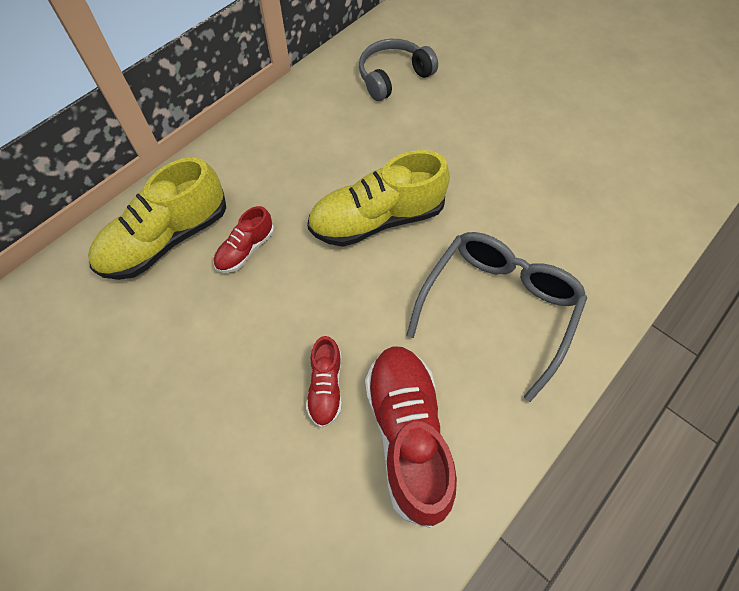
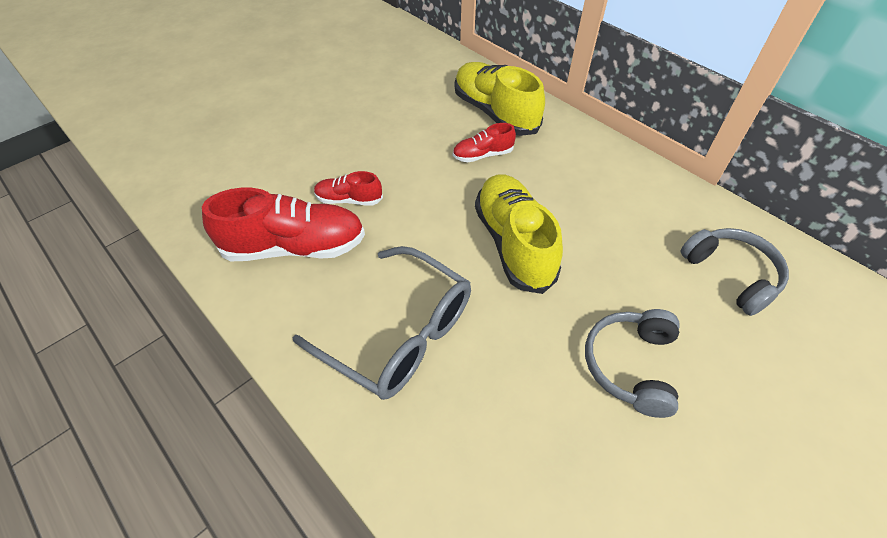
camera: 95 degrees right, 10 degrees down
red shoe [213,206,274,273] -> red shoe turned 60 degrees counterclockwise [453,123,516,162]
none -> grey headphones [585,309,680,418]

